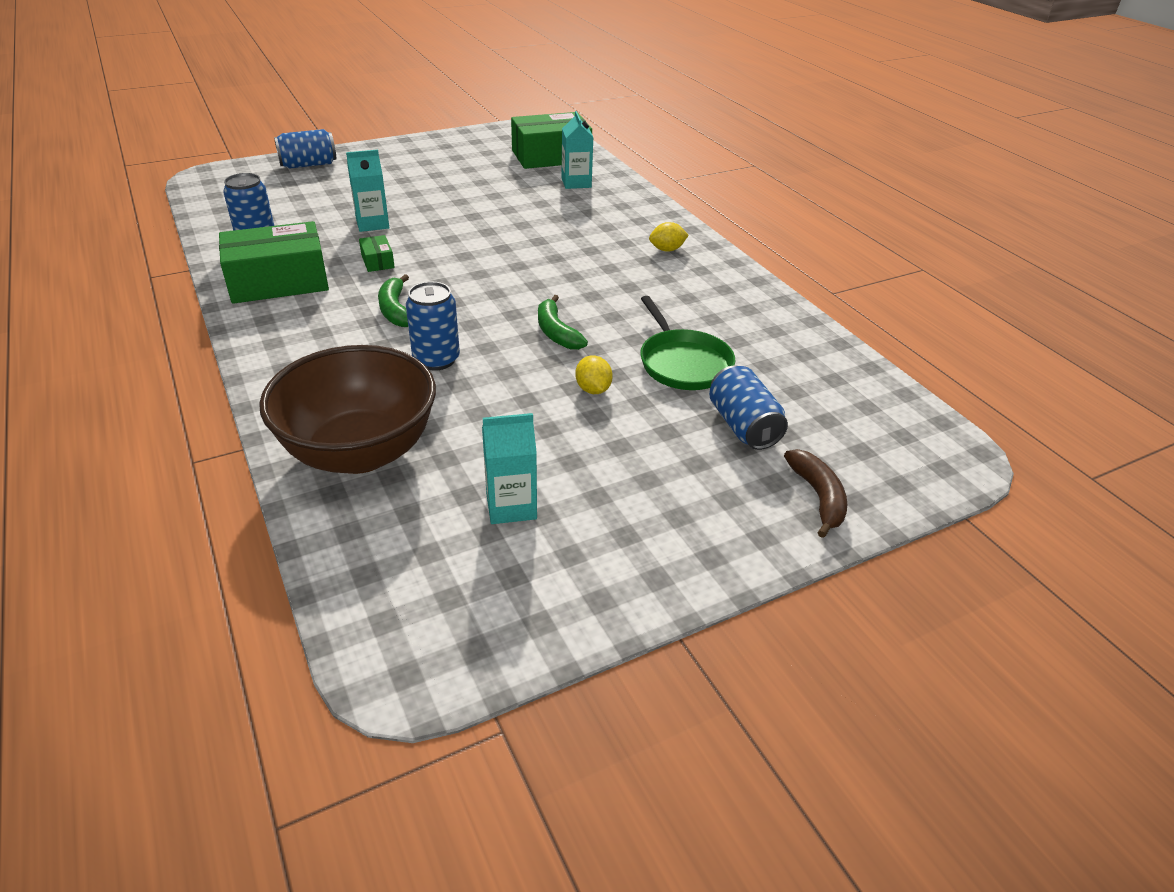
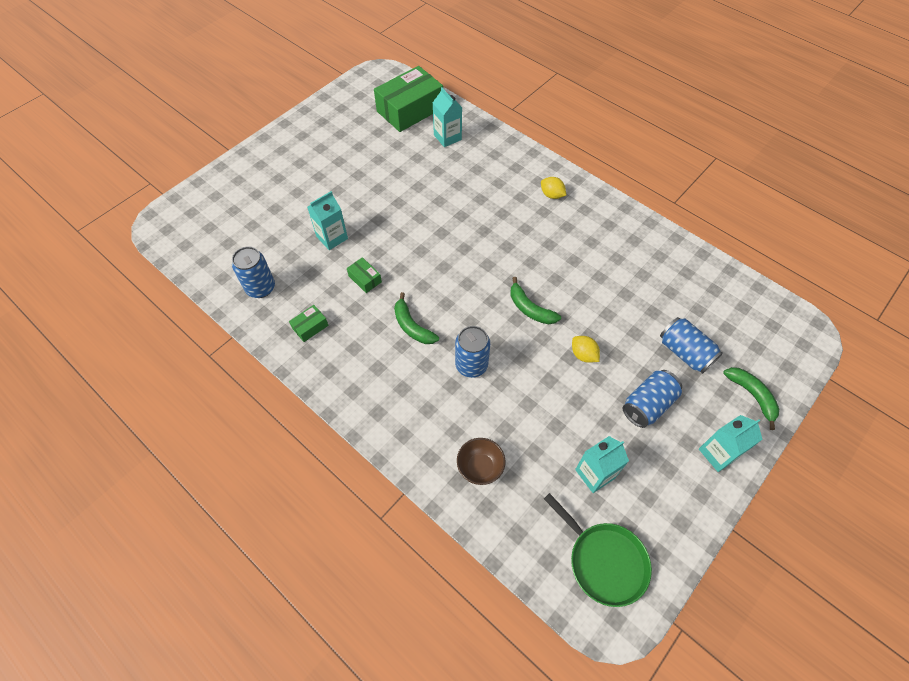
camera: 20 degrees left, 20 degrees up
green box [219,221,329,304] -> green box [289,305,329,342], size x0.43
brown bowl [259,345,436,474] -> brown bowl [457,438,506,485], size x0.44
blue can [274,129,337,168] -> blue can moved to [623,370,682,428]
green pan [640,296,735,390] -> green pan moved to [544,493,652,607]
yellow lemon [649,222,688,252] -> yellow lemon turned 75 degrees clockwise [541,177,566,199]
brown banana [784,449,848,538] -> green banana [723,367,779,430]
none -> turquoise carton [699,415,763,472]

